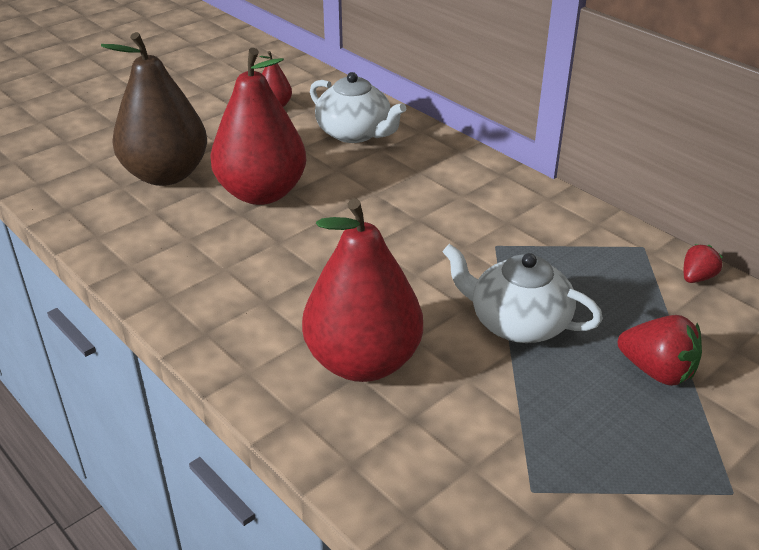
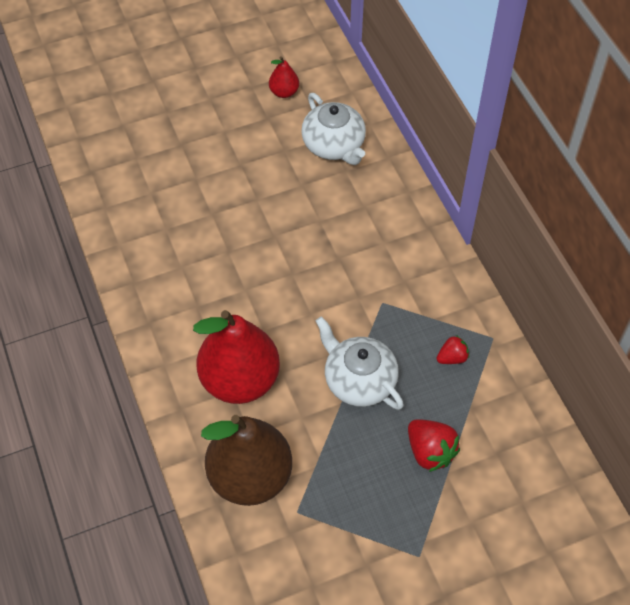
camera: 20 degrees right, 20 degrees up
brown pear [101,32,207,186] -> brown pear moved to [201,415,292,506]
red pear [210,48,306,205] -> none
red strawberry [684,244,723,283] -> red strawberry moved to [437,335,469,364]

